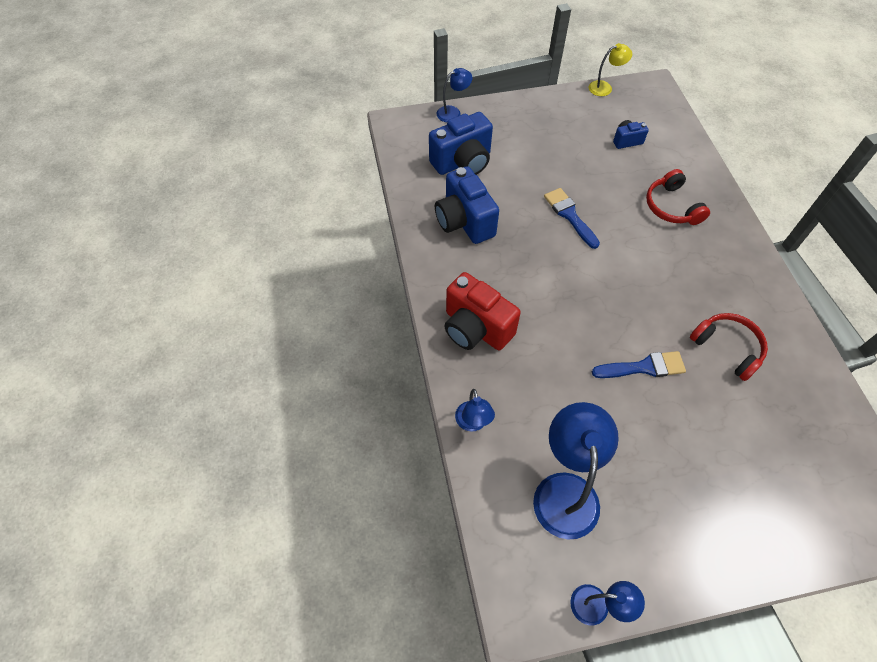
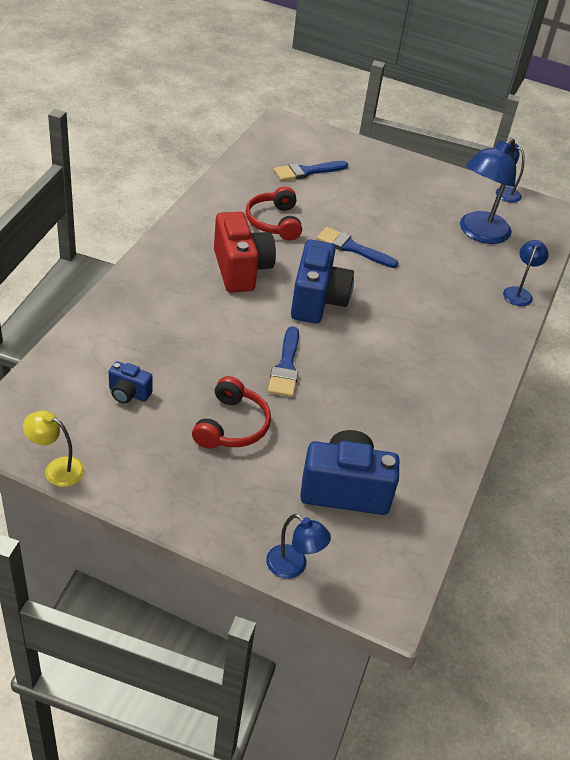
camera: 150 degrees left, 15 degrees down
blue camera [435,166,499,244] -> blue camera moved to [291,240,354,324]
blue lamp [436,68,472,122] -> blue lamp turned 150 degrees counterclockwise [266,514,331,579]
red camera [444,272,521,350] -> red camera moved to [214,212,276,293]
red headphones [646,169,710,225] -> red headphones moved to [192,376,271,449]
none -> blue brush [274,161,348,181]

